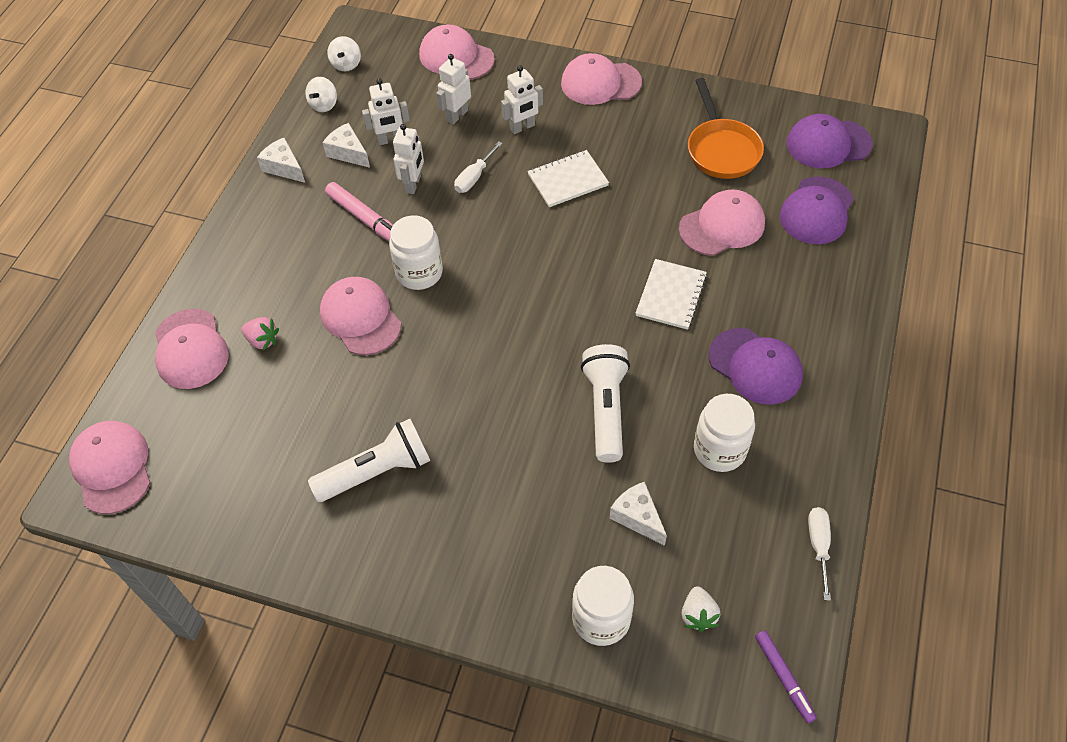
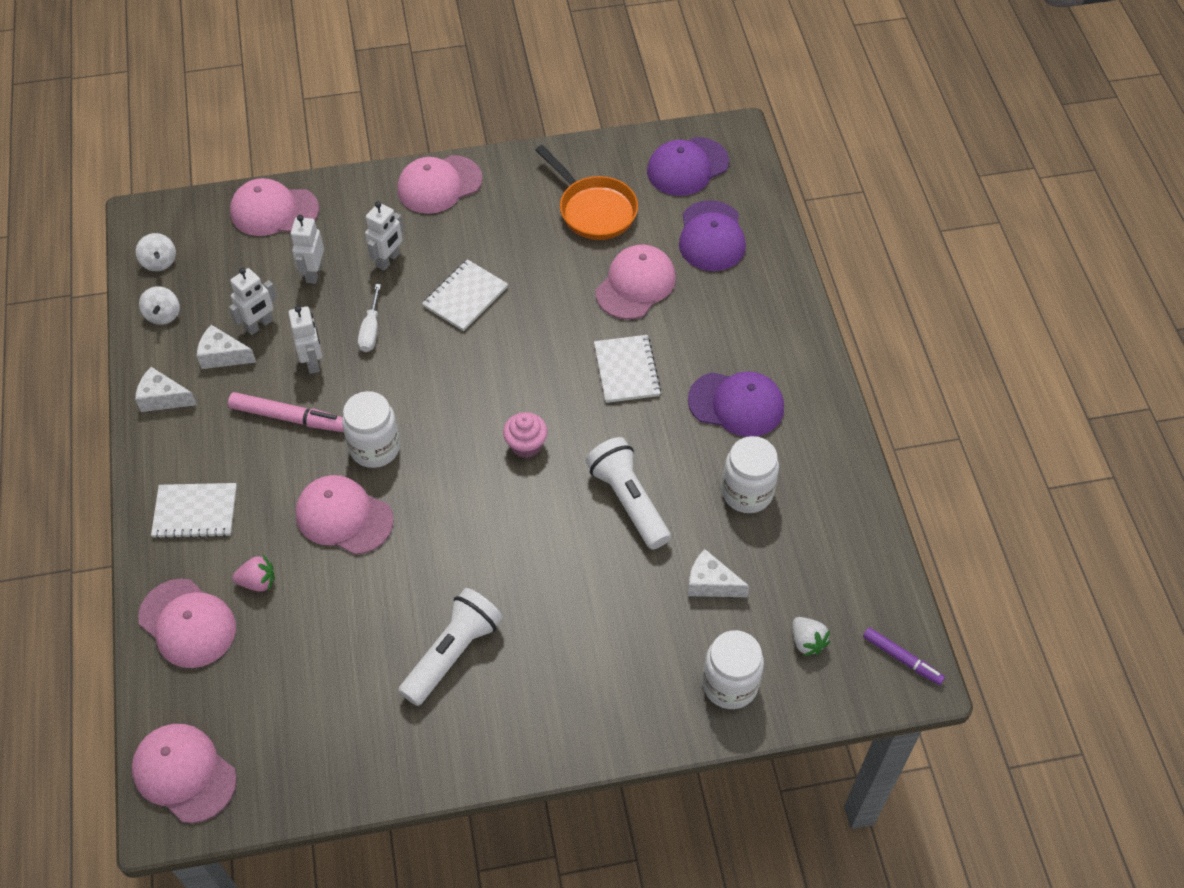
camera: 30 degrees left, 0 degrees up
white screwdriver [808,507,831,601] -> none
none -> white notebook [151,483,237,539]
none -> pink cupcake [503,412,548,458]

